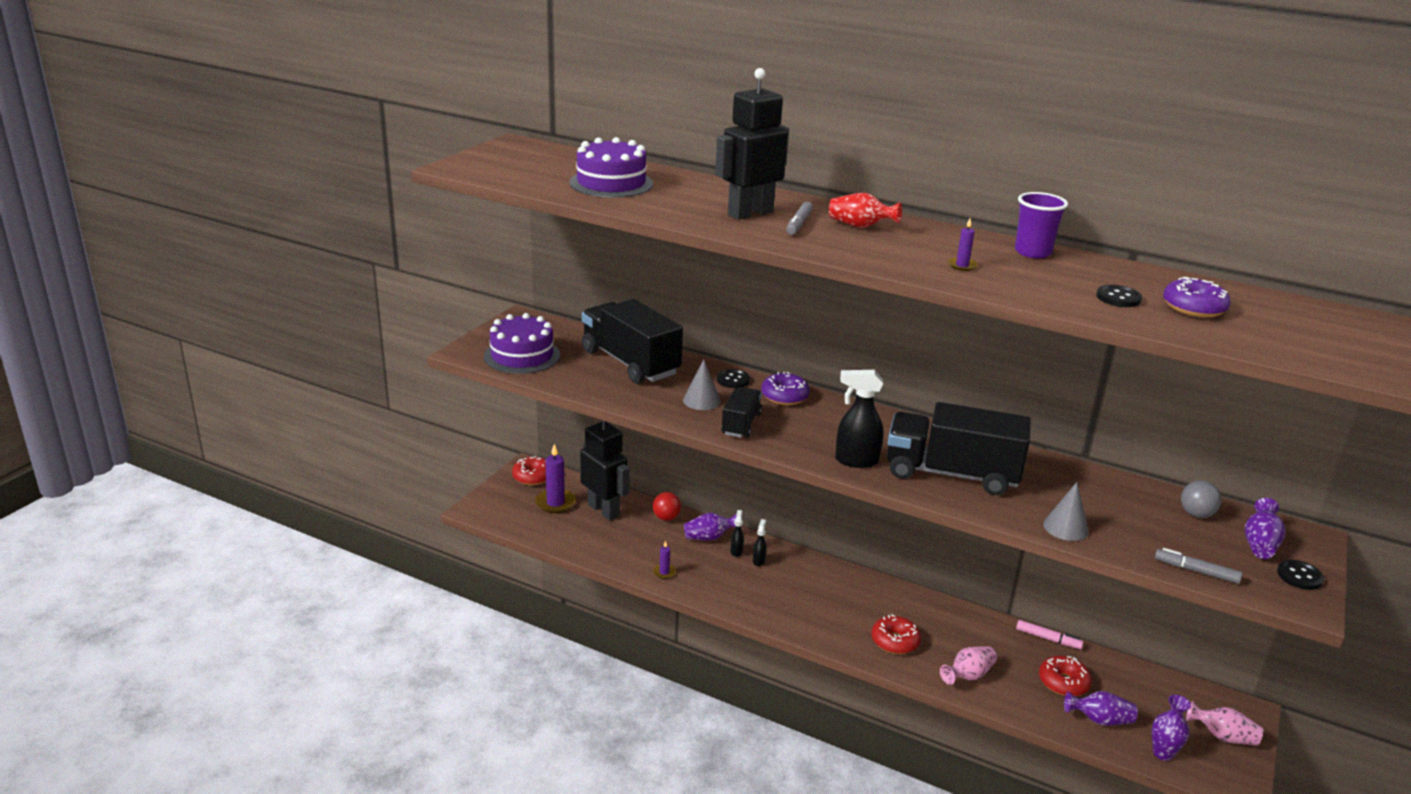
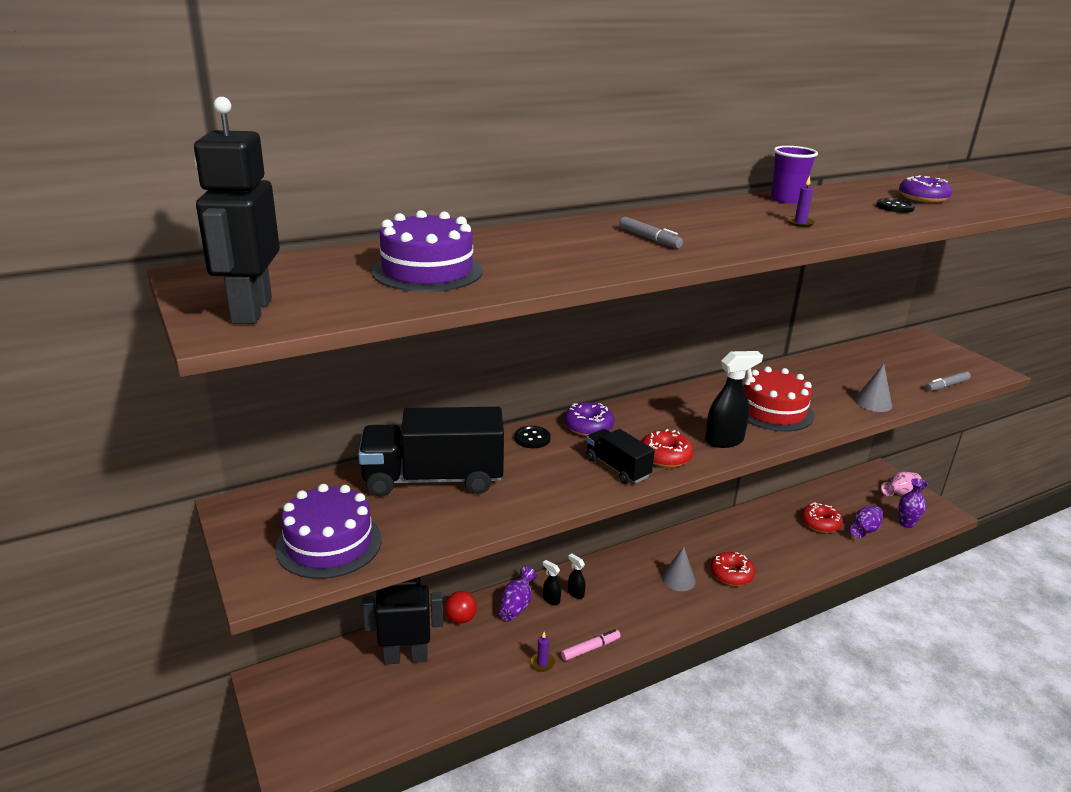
camera: 55 degrees left, 0 degrees up
red donut [512,456,546,485] -> red donut moved to [641,429,694,468]
purple candle [535,444,576,513] -> none
grey cone [683,359,721,410] -> grey cone moved to [662,546,696,591]
black robot [715,68,789,220] -> black robot moved to [194,97,280,324]
red vase [829,193,902,228] -> none
black spray bottle [835,370,884,468] -> black spray bottle turned 150 degrees counterclockwise [705,351,763,448]
black truck [887,402,1031,495] -> red cake [744,367,814,432]
pink vase [940,646,997,685] -> none
pink marker [1016,620,1084,649] -> pink marker moved to [561,629,621,661]
grey ball [1181,480,1222,518] -> none
purple vase [1245,498,1286,559] -> none
black button [1277,560,1324,590] -> none

